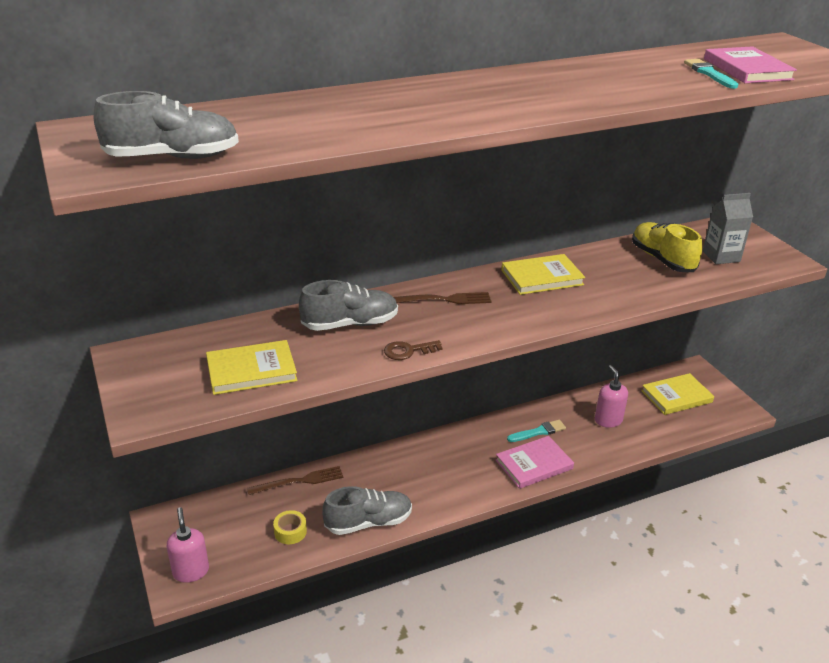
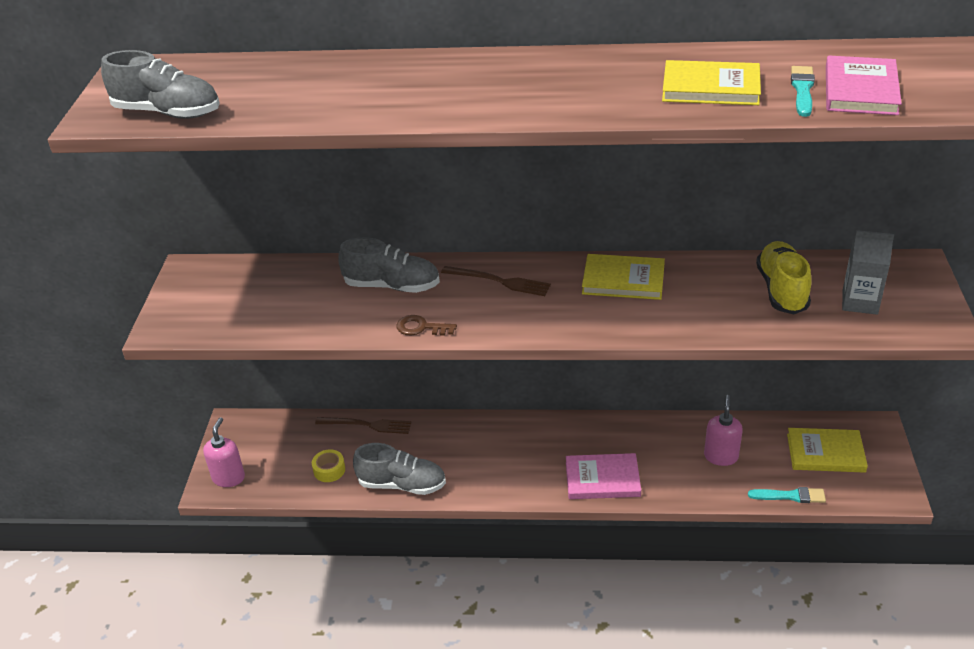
camera: 30 degrees right, 5 degrees up
yellow book [206,340,298,395] -> yellow book moved to [662,60,761,105]
turquoise brush [507,420,566,442] -> turquoise brush moved to [748,487,826,503]

